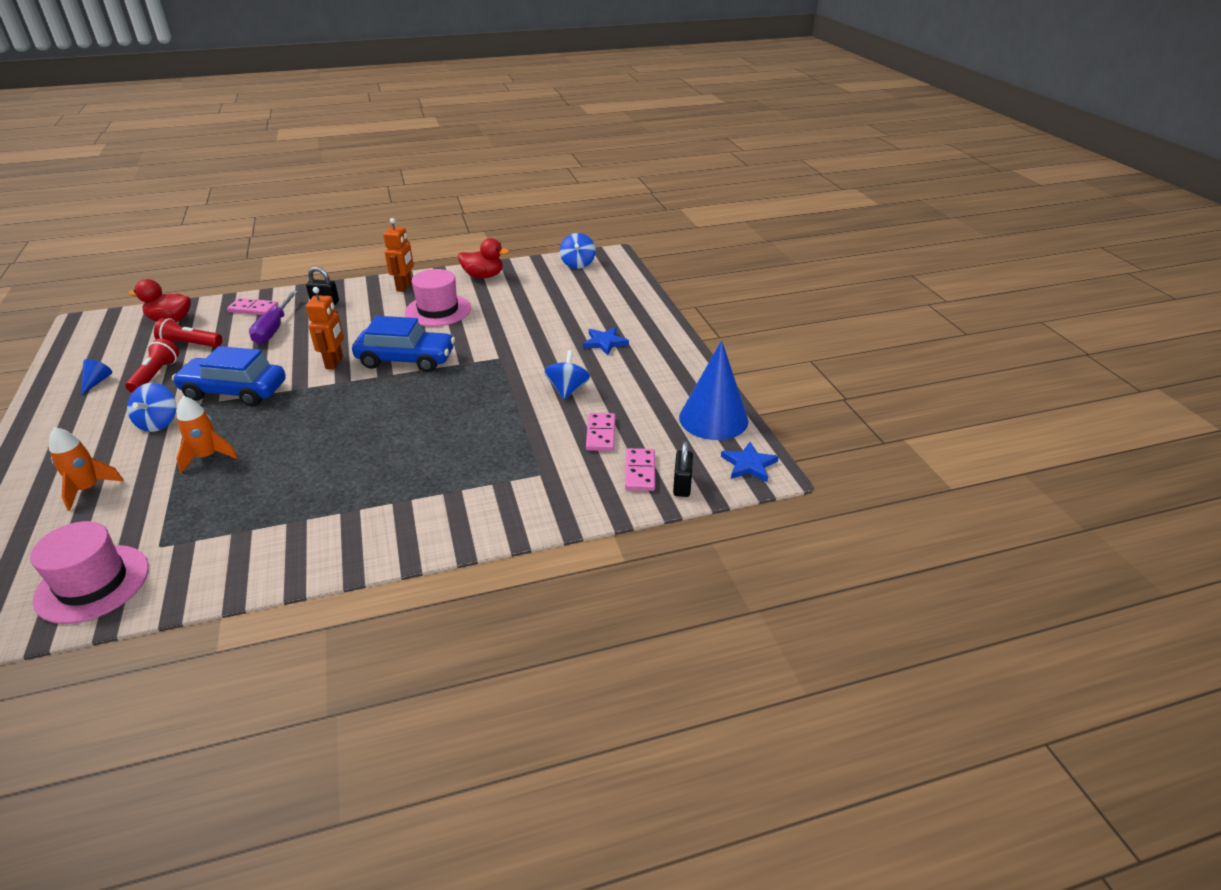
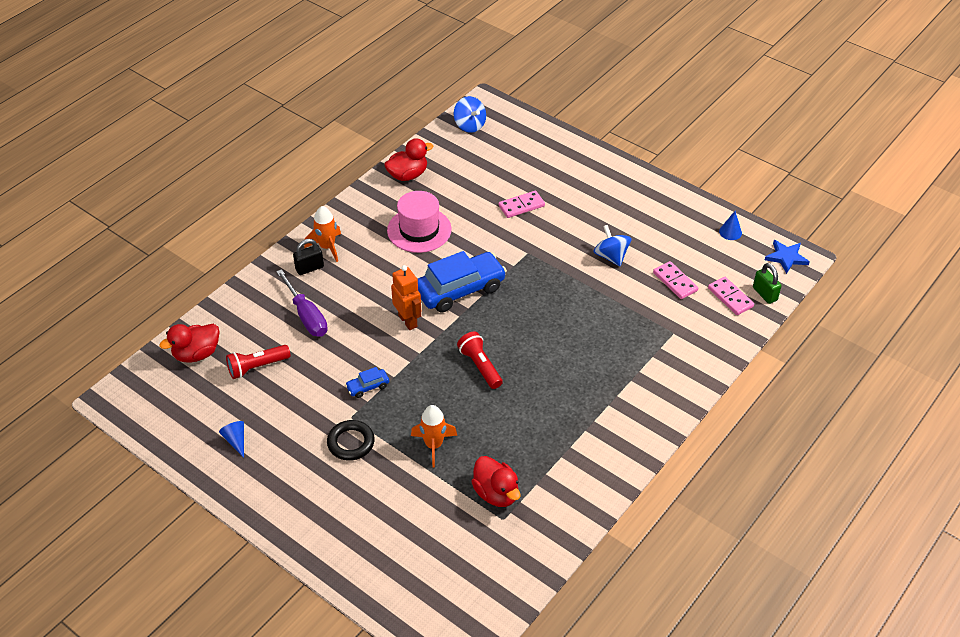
camera: 35 degrees left, 10 degrees up
pink hat [30,521,149,624] -> none
orange rocket [49,427,124,511] -> orange rocket moved to [304,206,341,262]
red flashlight [125,338,179,393] -> red flashlight moved to [457,331,503,389]
blue spinning top [127,383,176,432] -> black ring [327,420,375,461]
blue car [172,346,286,407] -> blue car [345,367,389,398], size x0.44
pink domino [227,298,279,315] -> pink domino moved to [499,191,545,218]
orange robot [383,218,414,292] -> none
blue star [583,327,629,355] -> none
black padlock [673,441,693,497] -> green padlock [753,263,782,304]
blue cone [679,341,748,440] -> blue cone [719,211,742,240], size x0.41
none -> red duck [471,456,520,507]

